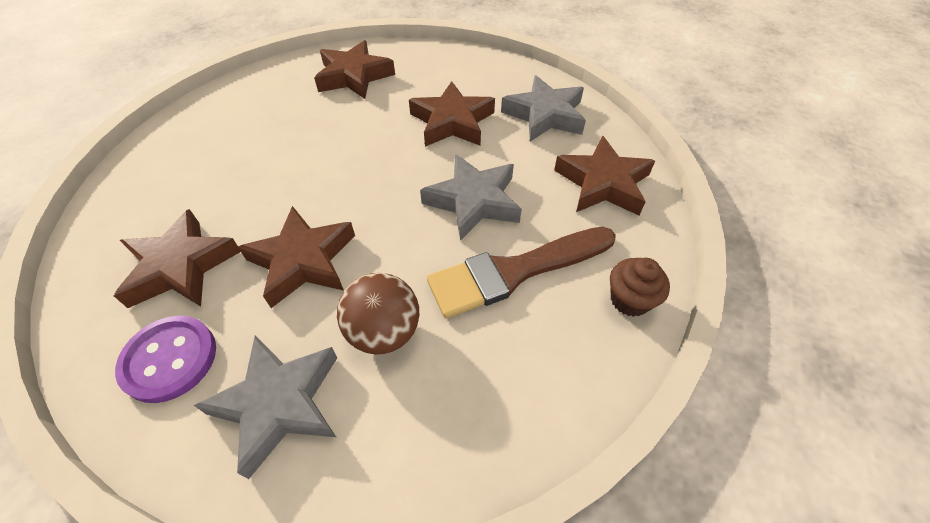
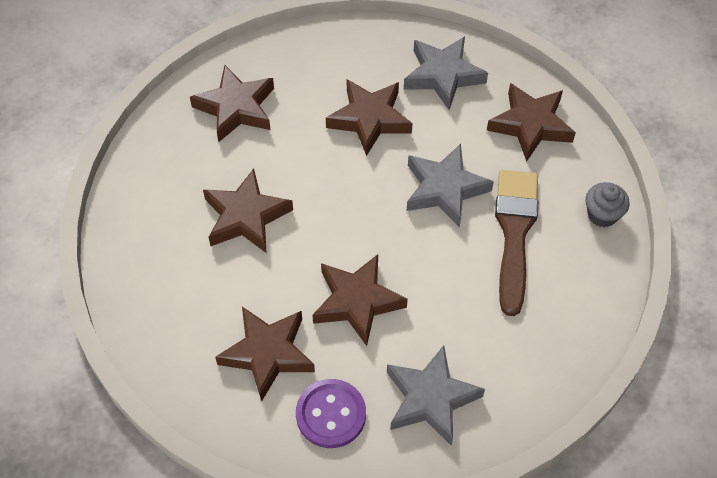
camera: 30 degrees left, 5 degrees up
brown ball [337,273,419,355] -> none
brown brush [427,227,616,318] -> brown brush turned 150 degrees clockwise [495,170,538,316]
brown cupcake [610,258,670,317] -> grey cupcake [585,182,629,227]
none -> brown star [203,169,293,253]

